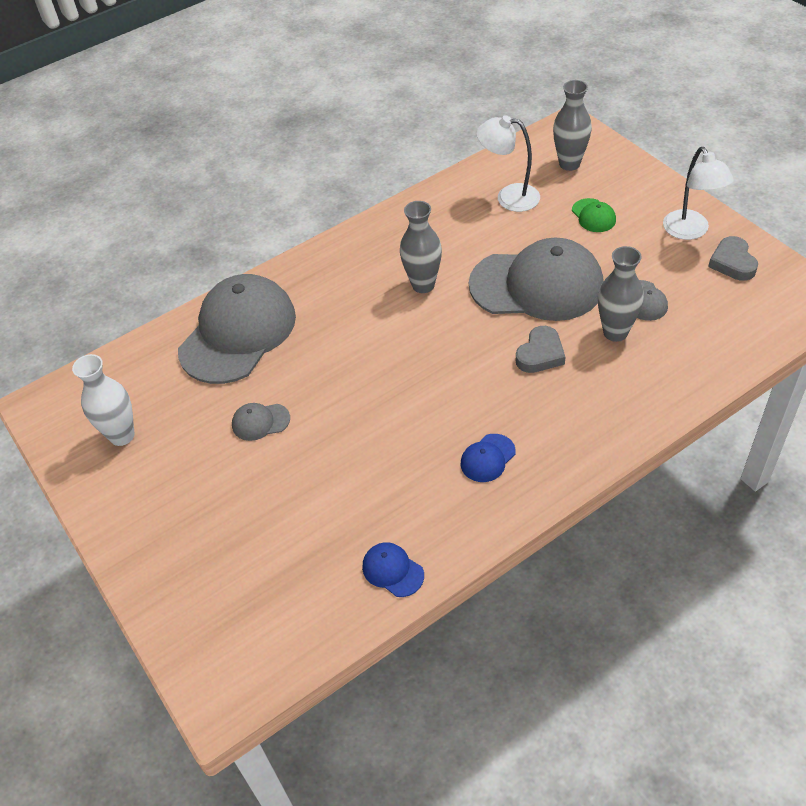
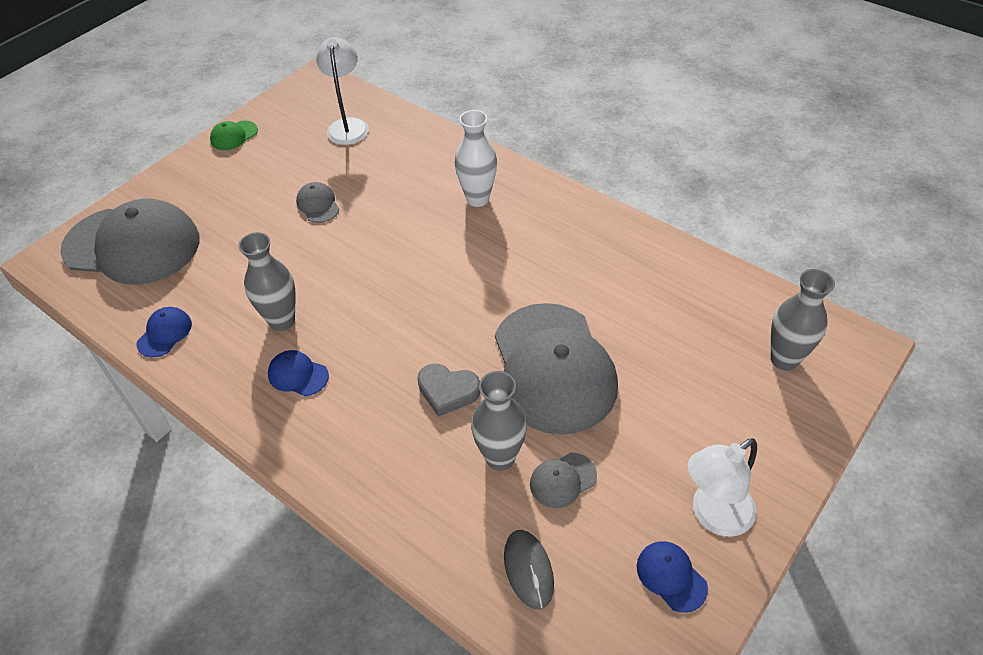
camera: 70 degrees right, 0 degrees up
white vase [72,354,135,446] -> white vase moved to [455,110,497,207]
grey cap [178,274,296,384] -> grey cap moved to [60,198,199,285]
grey vase [400,201,442,293] -> grey vase moved to [238,232,295,331]
white lamp [476,115,540,212] -> white lamp moved to [316,37,369,145]
green cap [572,198,616,232] -> green cap moved to [210,121,258,150]
grey heart [708,236,758,281] -> blue cap [637,541,708,613]
none -> grey mouse [504,530,554,609]

